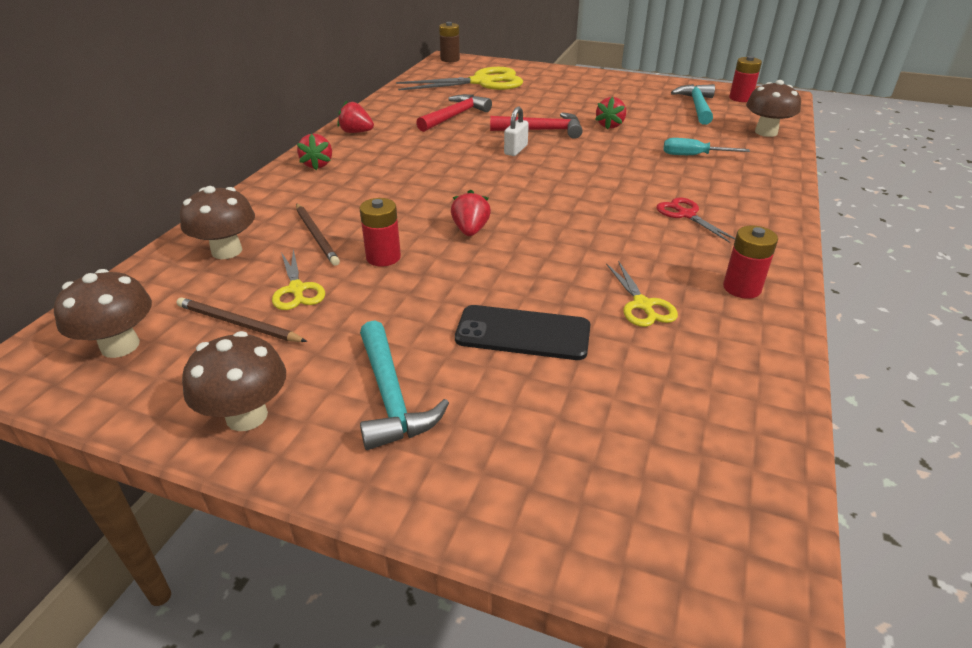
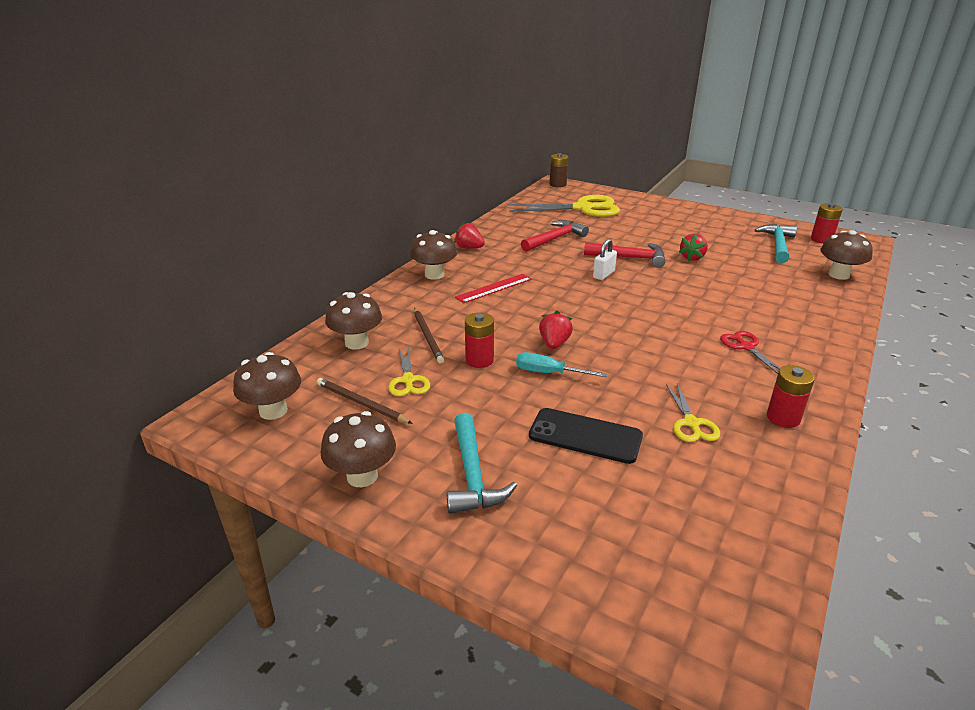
camera: 10 degrees right, 5 degrees down
red strawberry [297,134,332,170] -> brown mushroom [410,230,457,280]
turquoise screwdriver [663,138,750,155] -> turquoise screwdriver moved to [516,352,607,377]
none -> red ruler [455,274,532,303]

